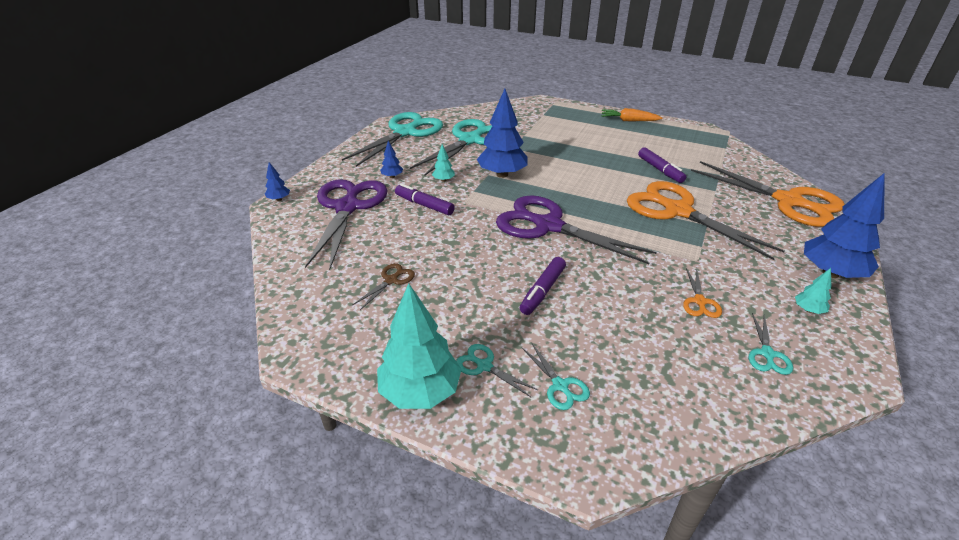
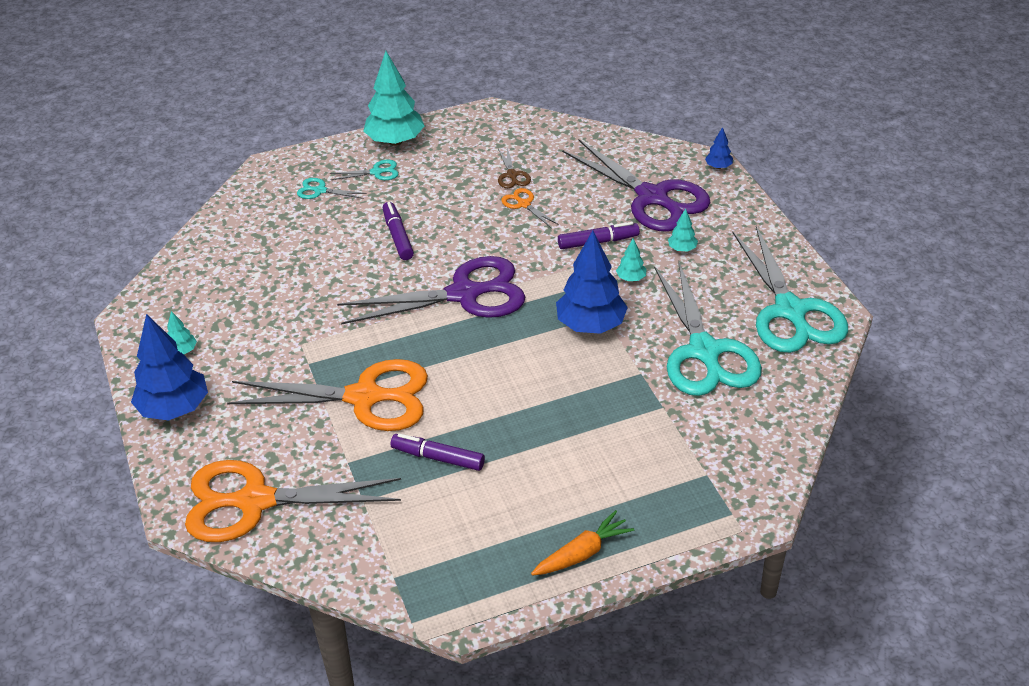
camera: 135 degrees right, 5 degrees up
blue tree [380,141,403,178] -> turquoise tree [668,209,698,251]
orange scissors [683,268,722,318] -> orange scissors moved to [501,188,559,228]
turquoise scissors [749,313,793,375] -> none

